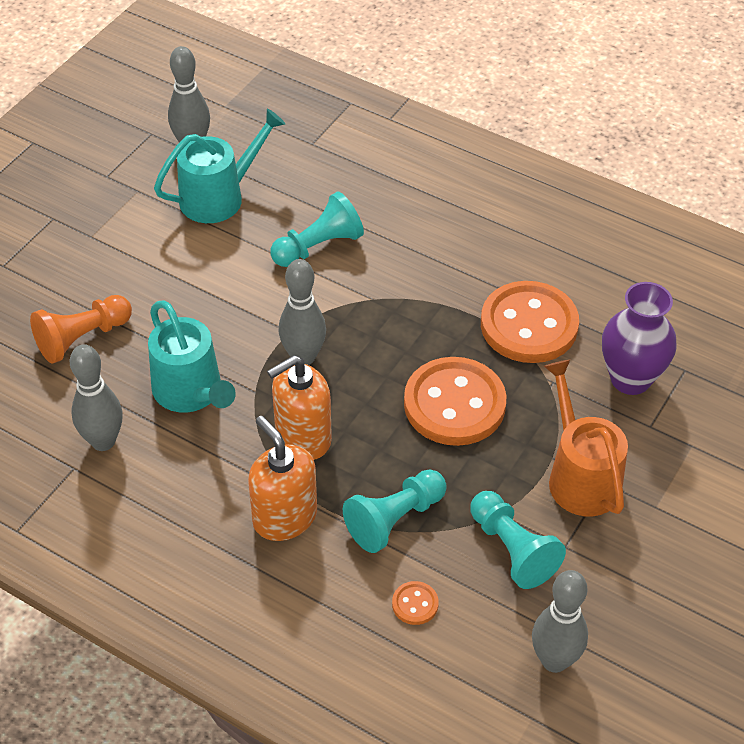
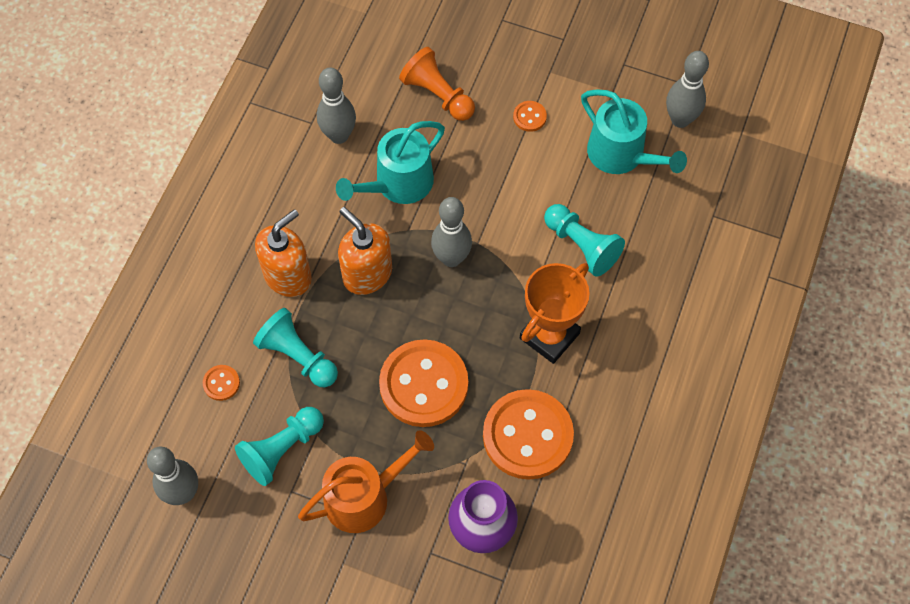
camera: 80 degrees right, 15 degrees up
none -> orange button [513,101,547,132]
none -> orange trophy [520,263,590,364]

